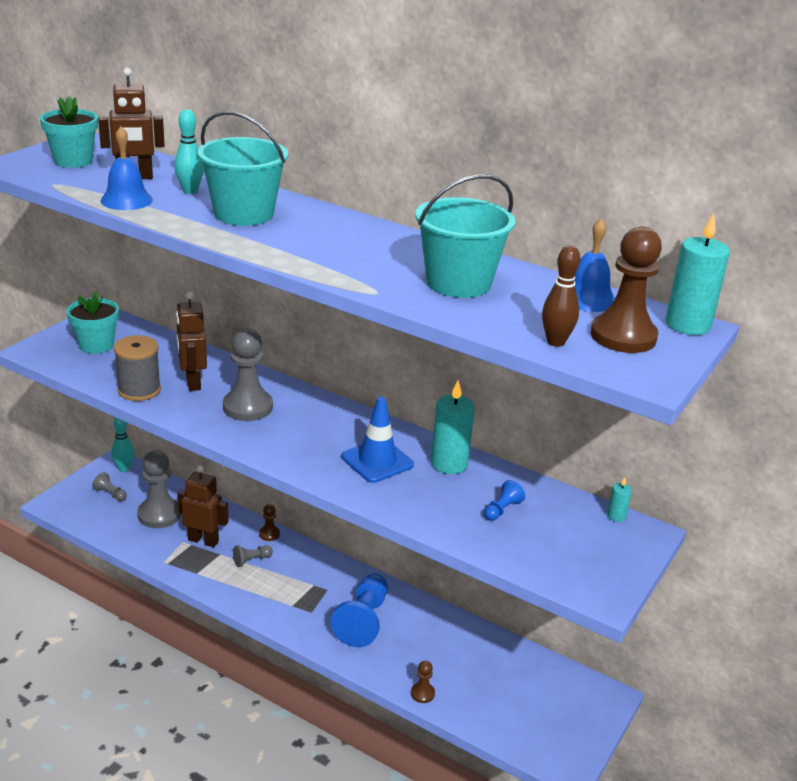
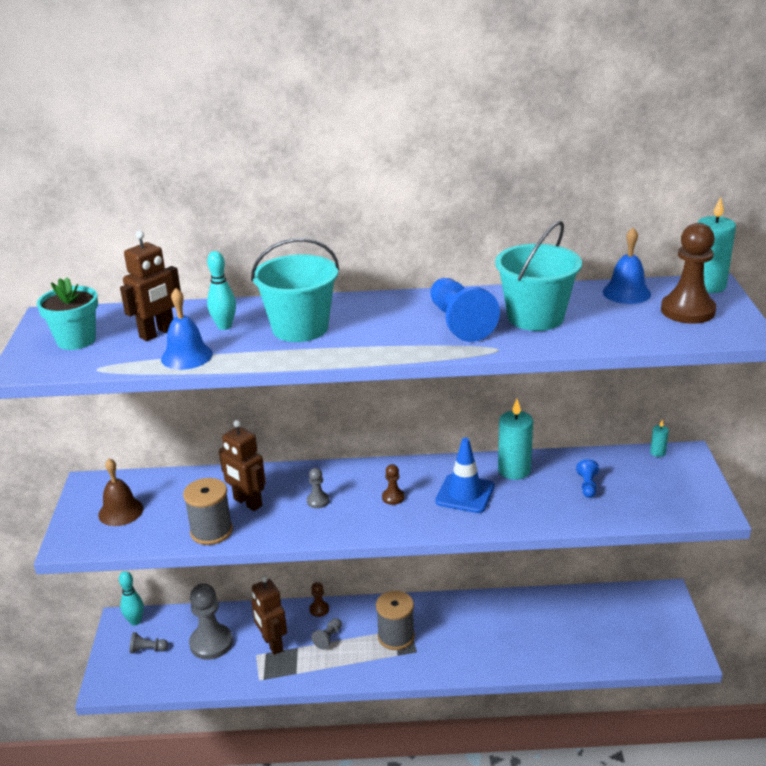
camera: 30 degrees left, 0 degrees up
turquoise flower pot [66,291,119,354] -> brown bell [98,458,143,526]
brown robot [178,466,229,547] -> brown robot turned 105 degrees counterclockwise [251,576,287,655]
grey pawn [223,328,273,421] -> grey pawn [307,468,329,508], size x0.47
blue pawn [330,574,388,647] -> blue pawn moved to [430,278,500,342]
brown pawn [411,661,435,703] -> brown pawn moved to [382,464,405,505]
brown bowling pin [542,245,580,347] -> none
none -> grey spool [376,591,415,650]

